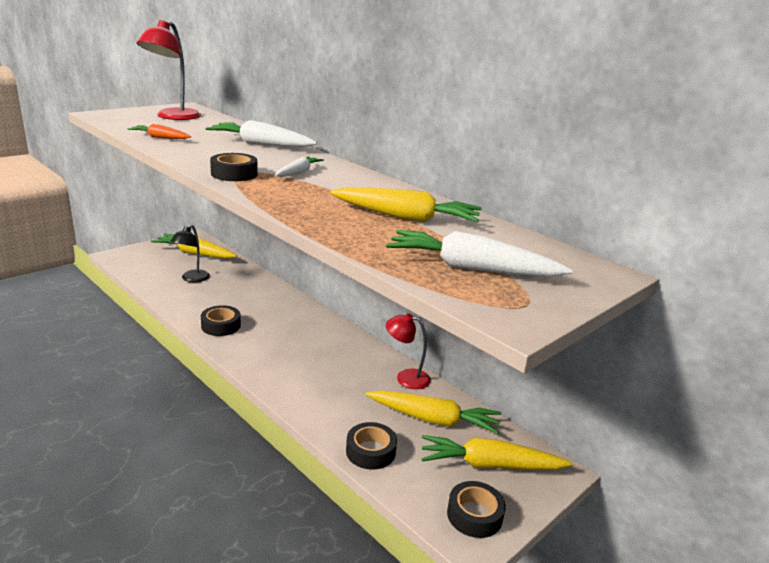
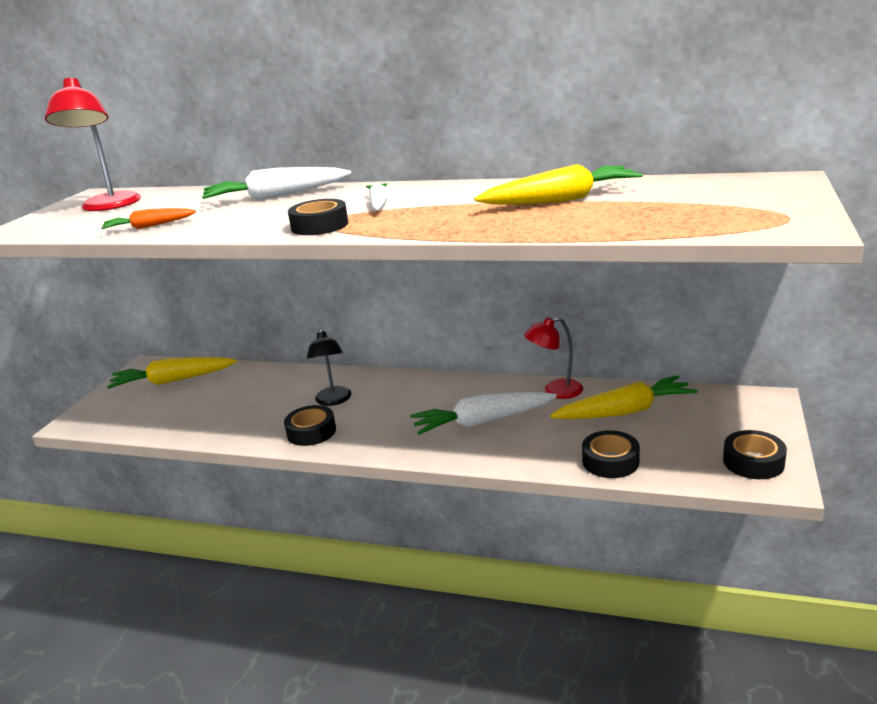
camera: 25 degrees left, 0 degrees up
black lamp [171,225,210,283] -> black lamp moved to [307,328,351,406]
white carrot [386,230,573,277] -> white carrot moved to [410,392,557,435]
yellow carrot [422,435,572,470] -> none

